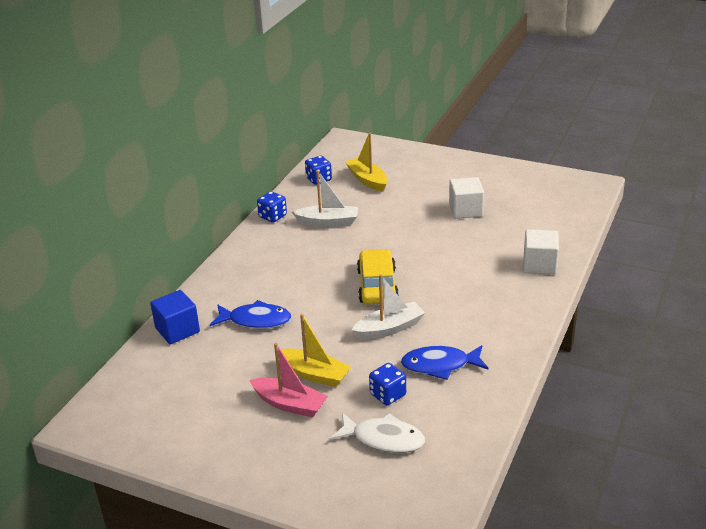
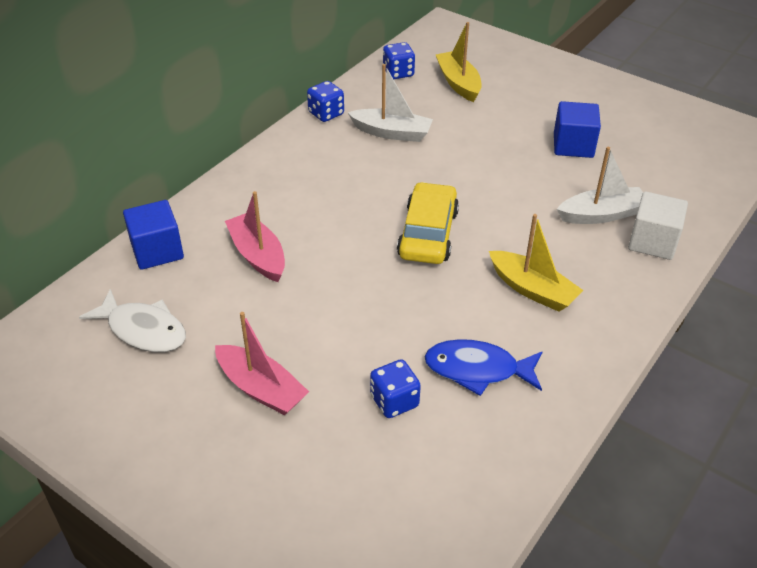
camera: 10 degrees right, 10 degrees up
blue fish [210,300,291,329] -> pink boat [225,191,285,282]
yellow boat [278,314,351,387] -> yellow boat moved to [489,214,583,312]
white fish [330,412,425,453] -> white fish moved to [79,289,186,352]
white boat [351,274,425,340] -> white boat moved to [557,147,643,224]
white cube [449,177,484,219] -> blue cube [554,101,601,158]

